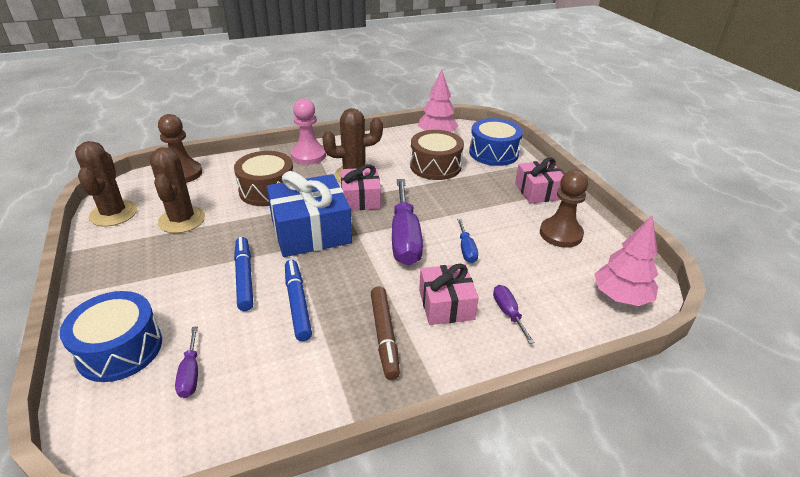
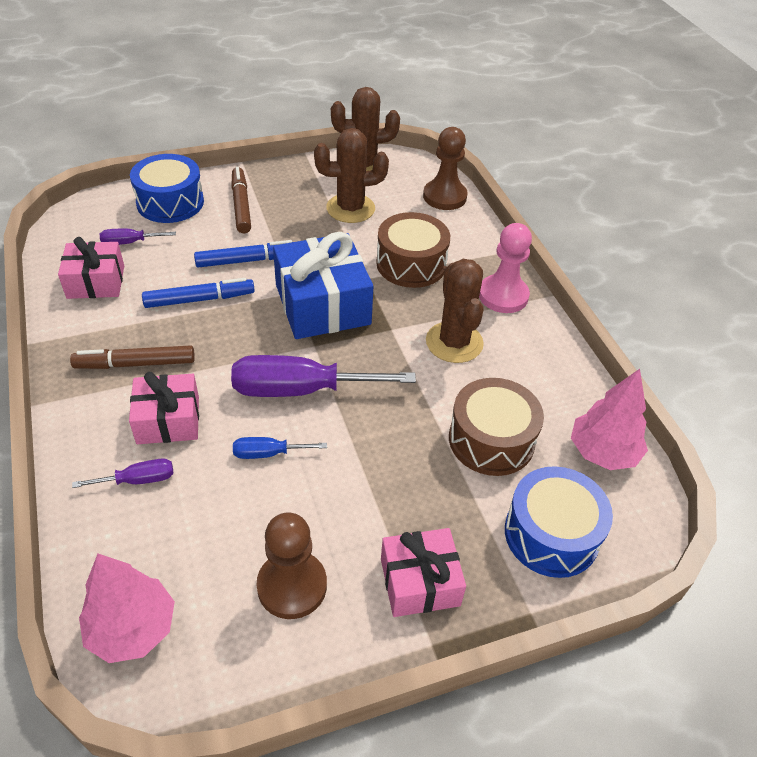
camera: 90 degrees right, 10 degrees up
pink gift [341,164,381,211] -> pink gift moved to [58,237,124,299]
none -> brown marker [231,167,251,233]

